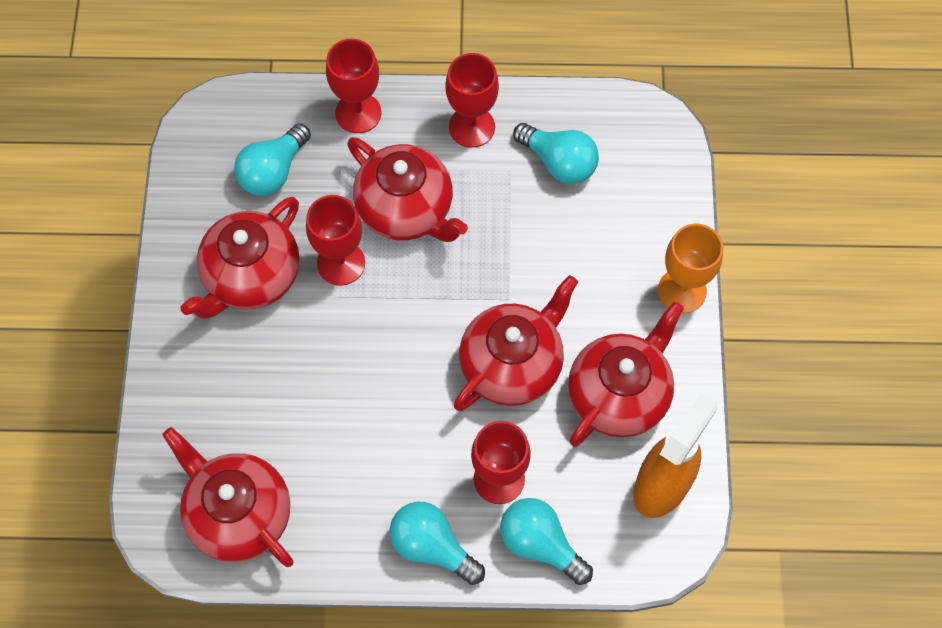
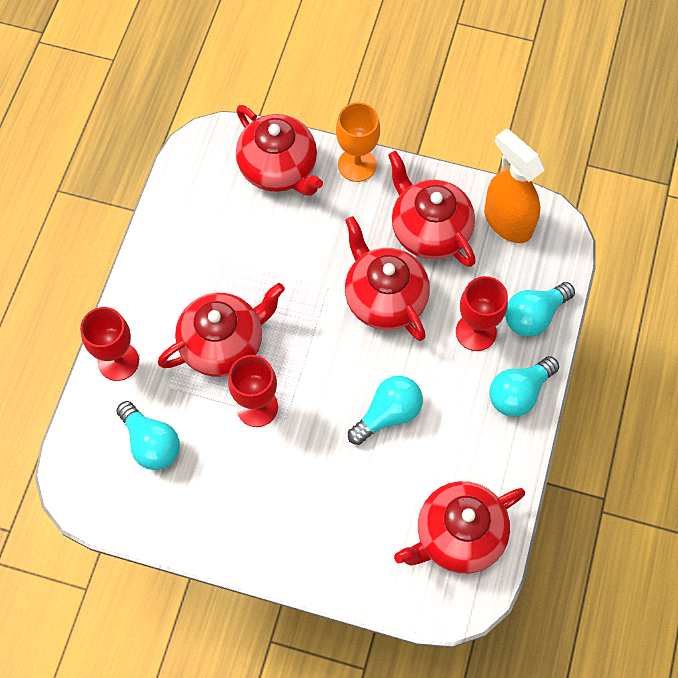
camera: 75 degrees left, 0 degrees up
red teapot [181,197,300,318] -> red teapot moved to [236,105,323,196]
red goblet [445,53,499,147] -> none
turquoise light bulb [513,123,599,184] -> turquoise light bulb moved to [348,376,423,445]

